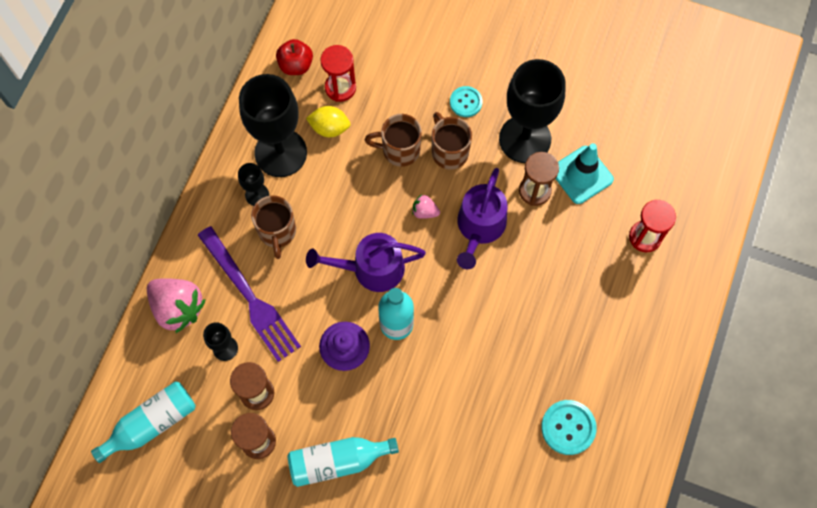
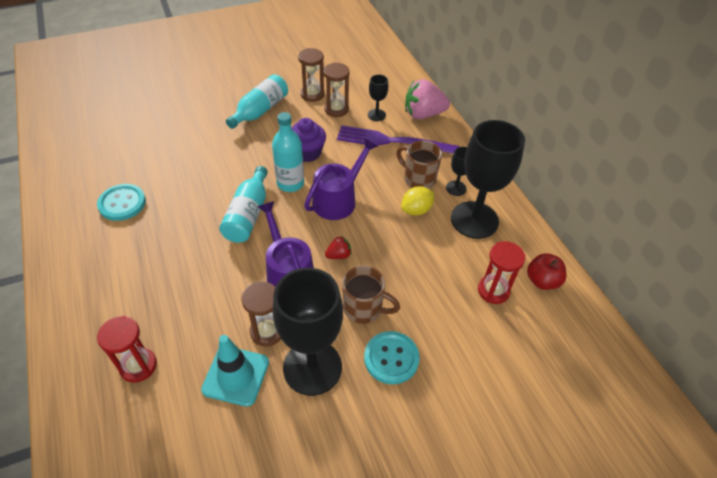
camera: 135 degrees right, 20 degrees down
turquoise bottle [91,381,196,463] -> turquoise bottle moved to [219,166,268,243]
yellow lemon [306,106,351,137] -> yellow lemon moved to [401,186,435,216]
brown mug [365,114,422,167] -> none
pink strawberry [412,195,440,219] -> red strawberry [325,236,352,259]
turquoise button [450,86,483,117] -> turquoise button [364,331,420,384], size x1.50

